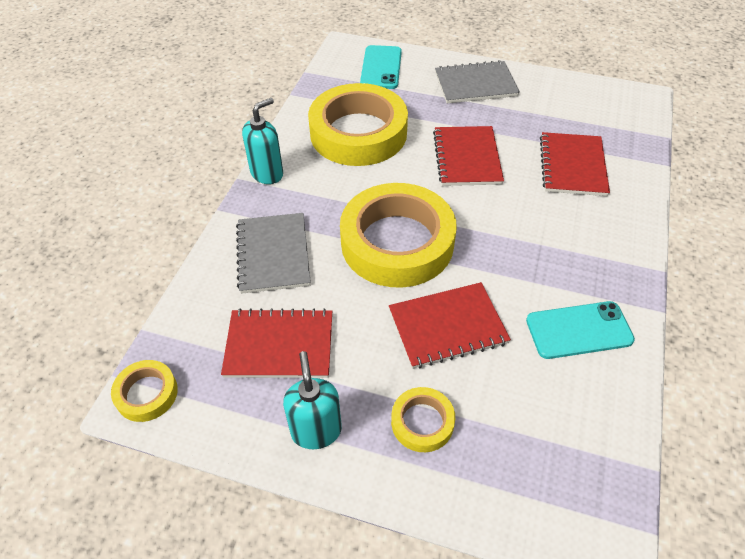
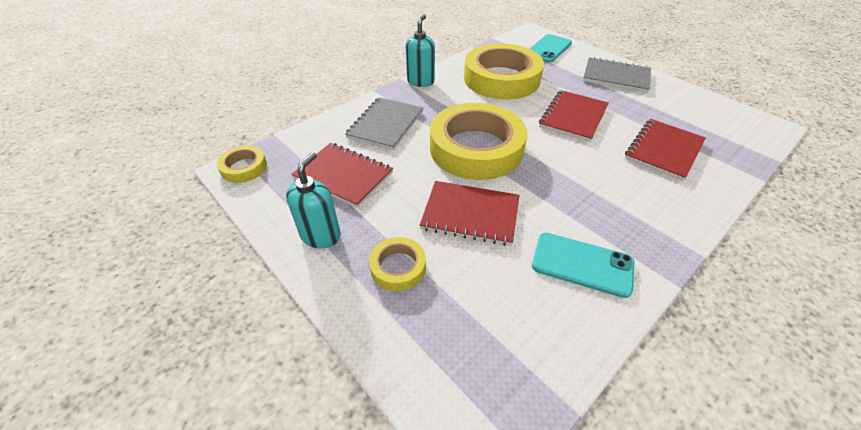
camera: 30 degrees right, 5 degrees down
turquoise soap dispenser [242,98,283,184] -> turquoise soap dispenser turned 60 degrees counterclockwise [405,14,435,87]

